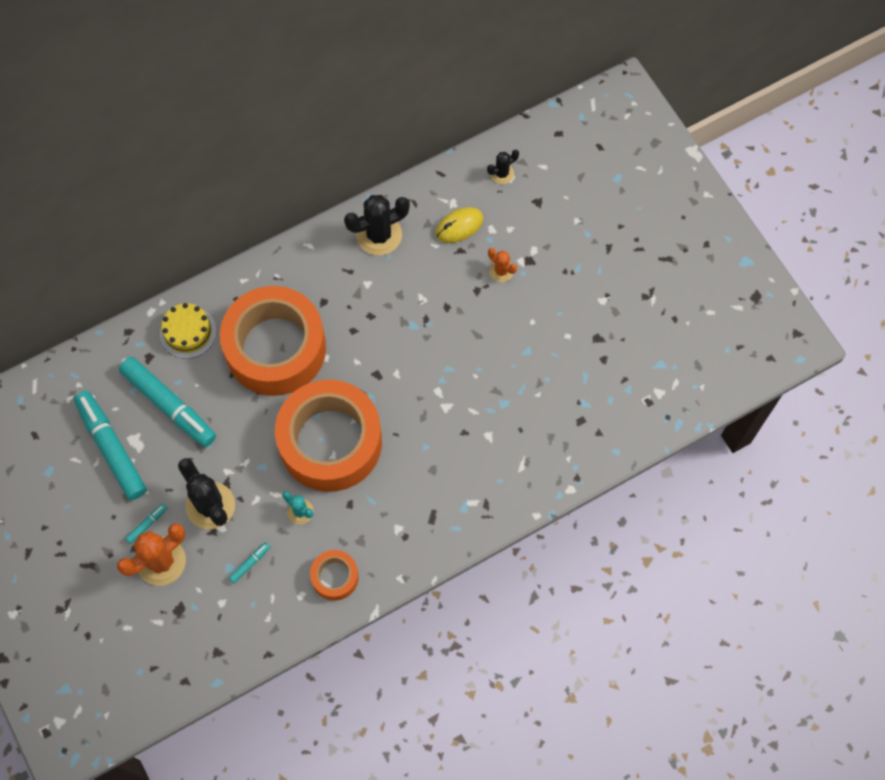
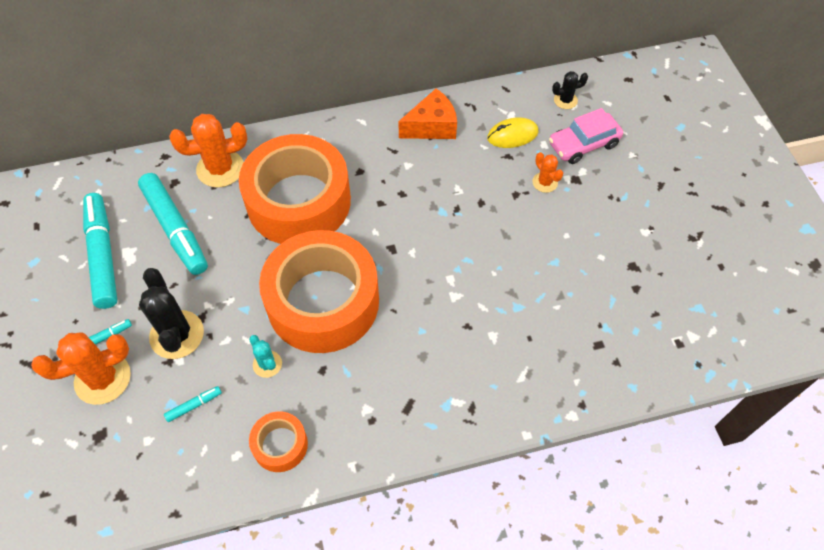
camera: 15 degrees right, 10 degrees down
yellow cake [160,303,217,359] -> orange cactus [169,114,247,187]
black cactus [344,195,410,255] -> orange cheese [398,88,457,139]
none -> pink car [549,108,623,164]

